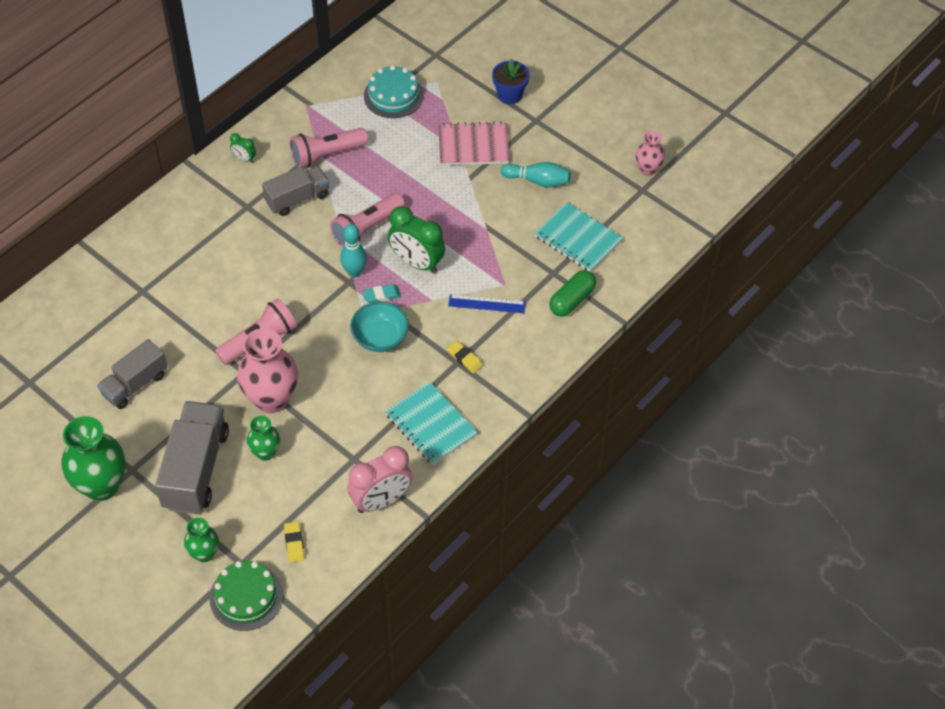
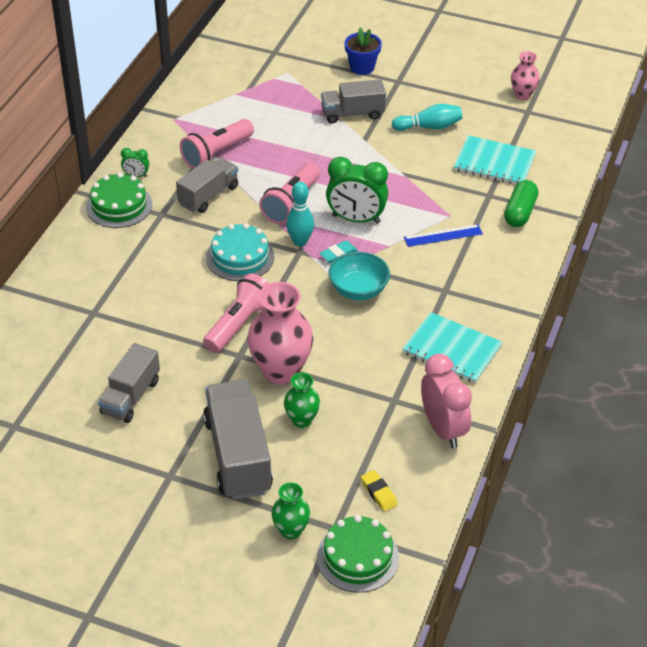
camera: 20 degrees left, 10 degrees down
green vase [61,416,126,501] -> none
pink clock [347,446,412,513] -> pink clock turned 60 degrees counterclockwise [421,354,472,448]
turquoise cake [364,65,424,118] -> turquoise cake moved to [206,223,274,281]
pink notebook [438,121,510,165] -> grey truck [321,79,386,124]
yellow eraser [447,341,483,374] -> none
none -> green cake [86,172,152,228]

